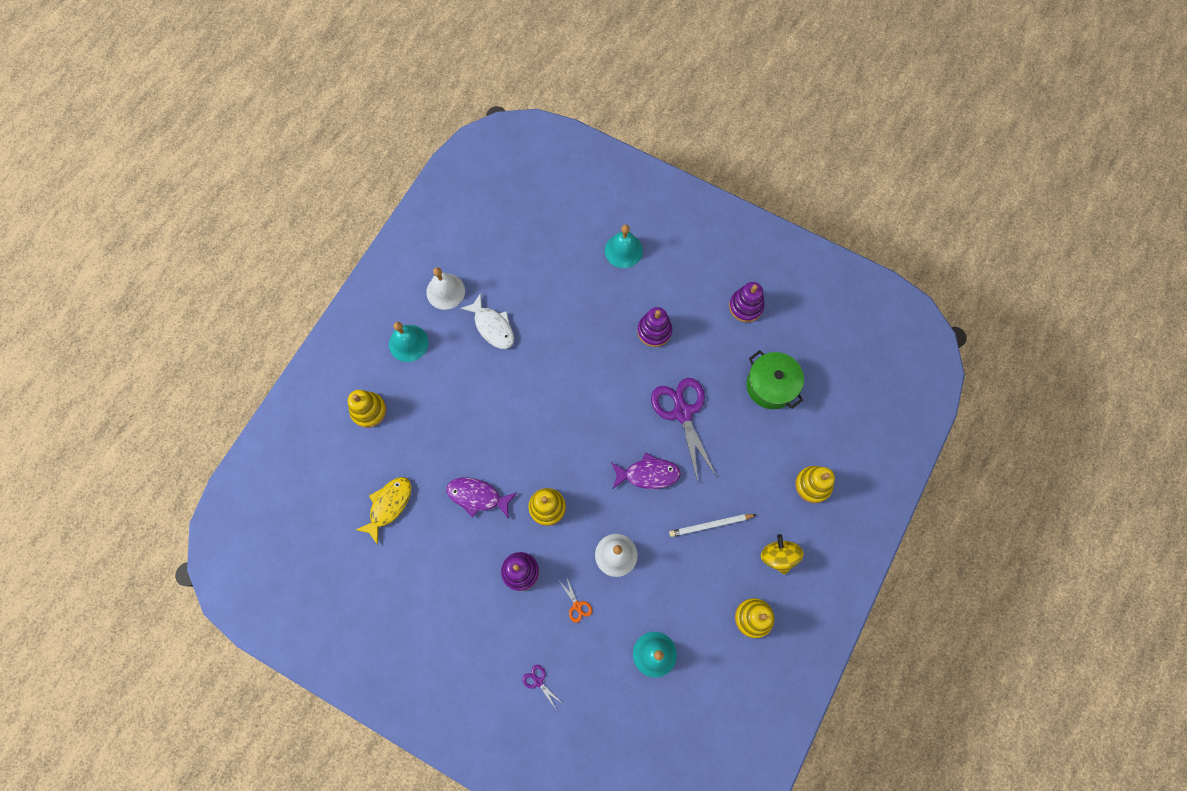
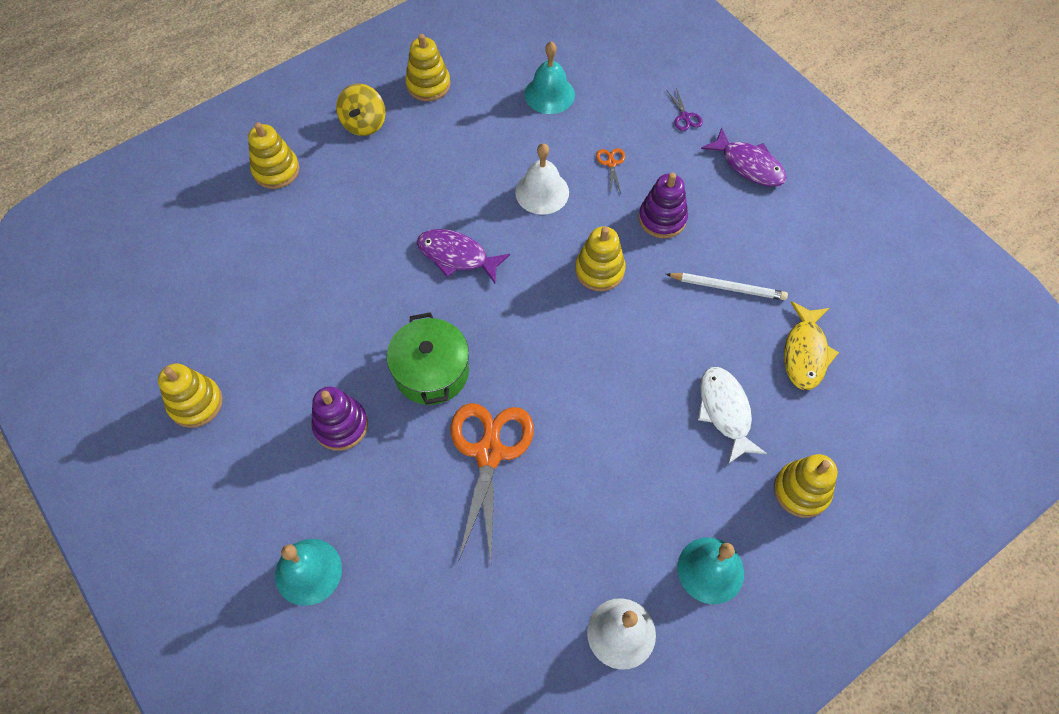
camera: 155 degrees left, 10 degrees down
yellow fish [356,477,411,545] -> yellow fish turned 45 degrees counterclockwise [784,301,839,390]
purple fish [446,478,517,519] -> purple fish moved to [701,127,786,187]
white fish [460,293,514,349] -> white fish moved to [698,367,767,464]
purple scissors [651,378,717,482] -> none
white pencil [669,514,757,537] -> white pencil moved to [666,273,788,300]
purple stacking toy [729,282,764,322] -> yellow stacking toy [158,363,223,428]
green pot [747,350,804,409] -> green pot moved to [387,312,469,405]
none -> orange scissors [451,403,534,561]

